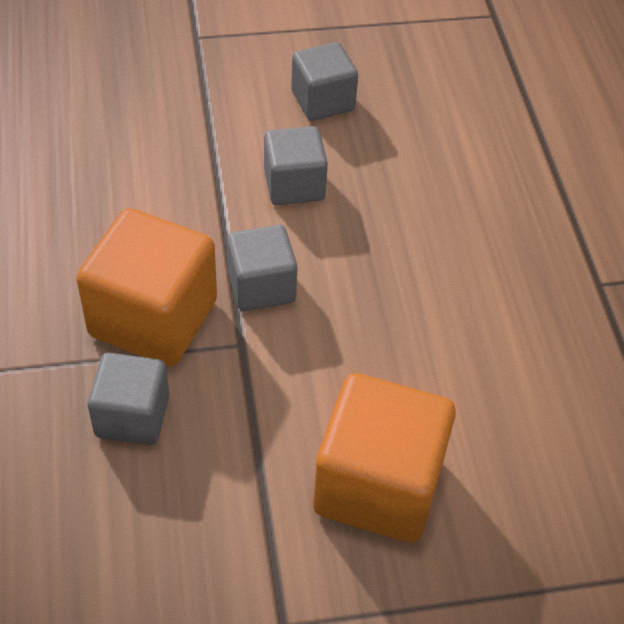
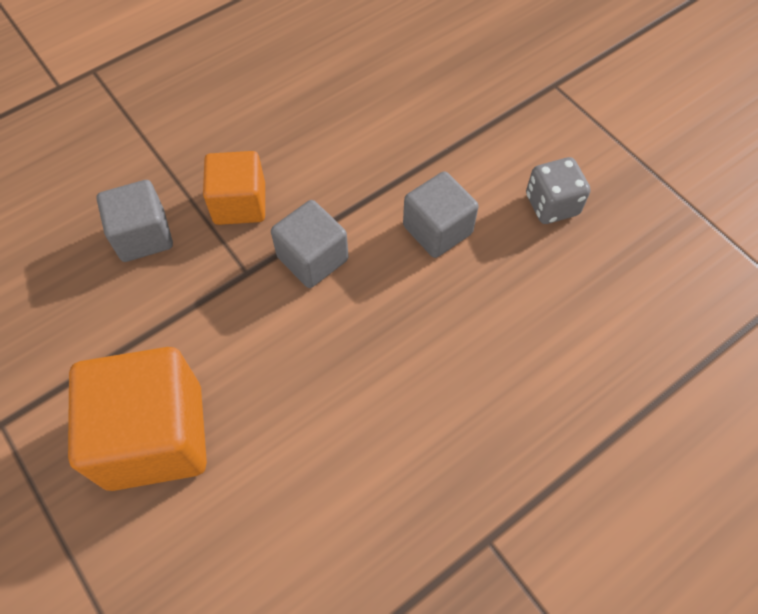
camera: 65 degrees right, 10 degrees up
orange cube [76,208,217,367] -> orange cube [203,151,265,225], size x0.60
grey cube [291,42,358,121] -> grey dice [526,157,591,224]

